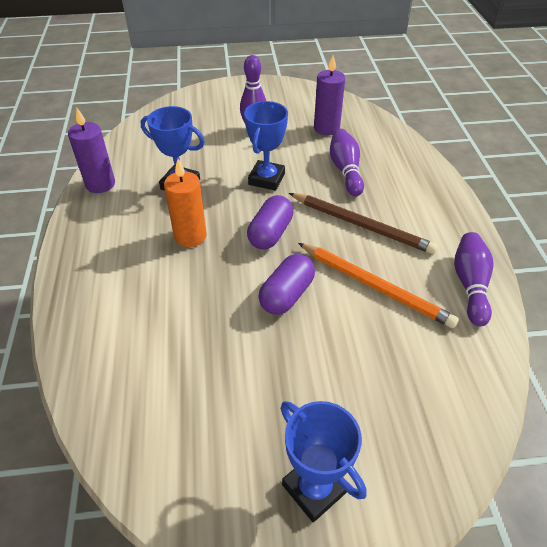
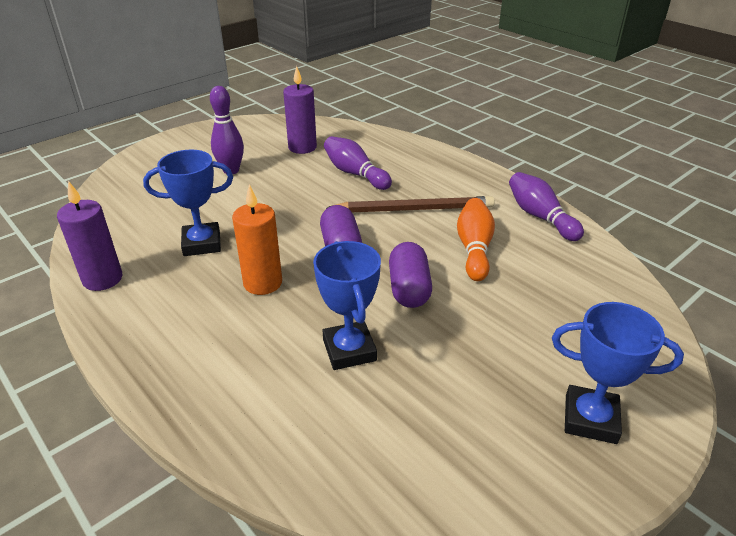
camera: 35 degrees left, 10 degrees down
blue trophy [244,101,288,191] -> blue trophy moved to [313,241,381,370]
orange pencil [298,243,459,328] -> orange bowling pin [457,198,495,281]

